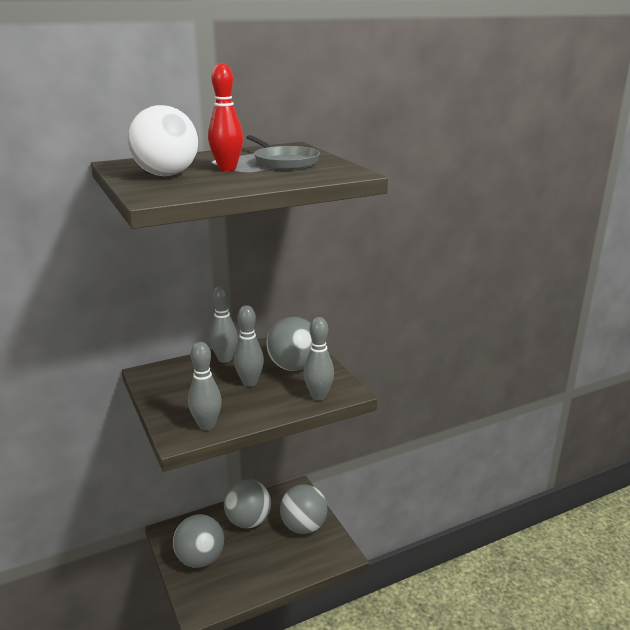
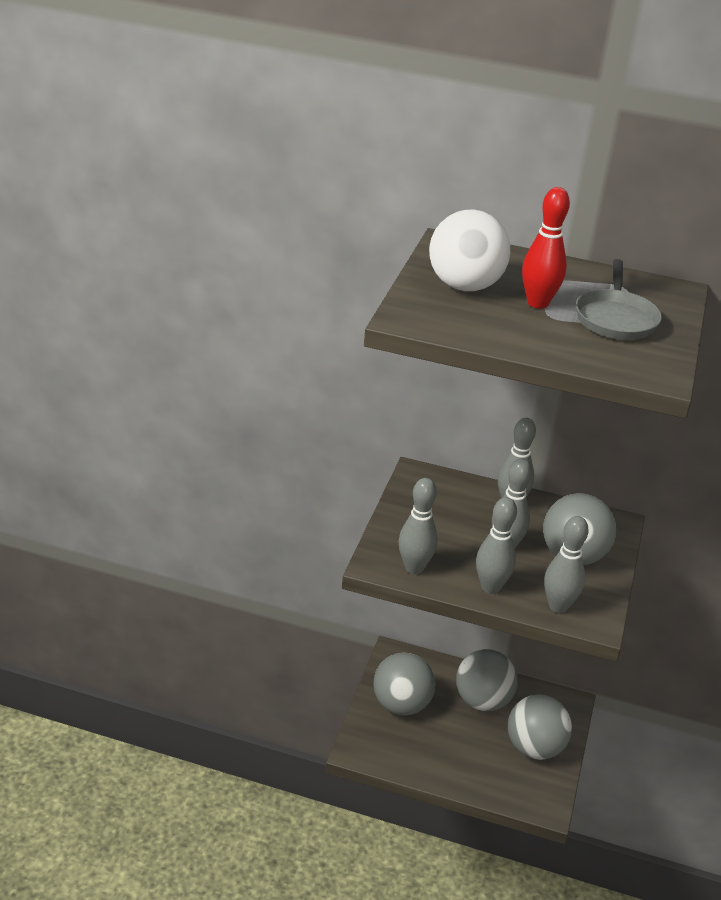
camera: 40 degrees right, 10 degrees up
none -> grey bowling pin [476,497,517,594]

